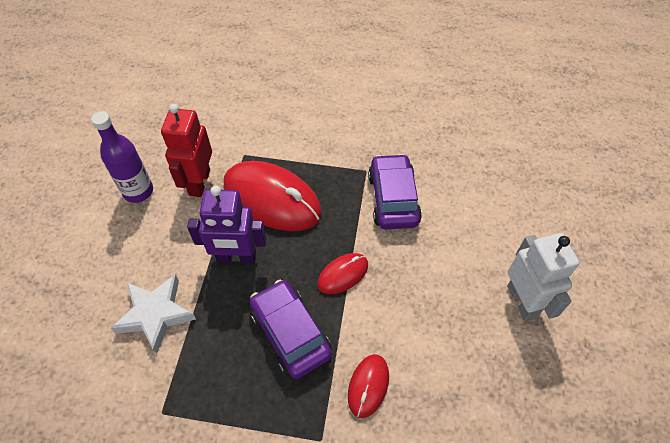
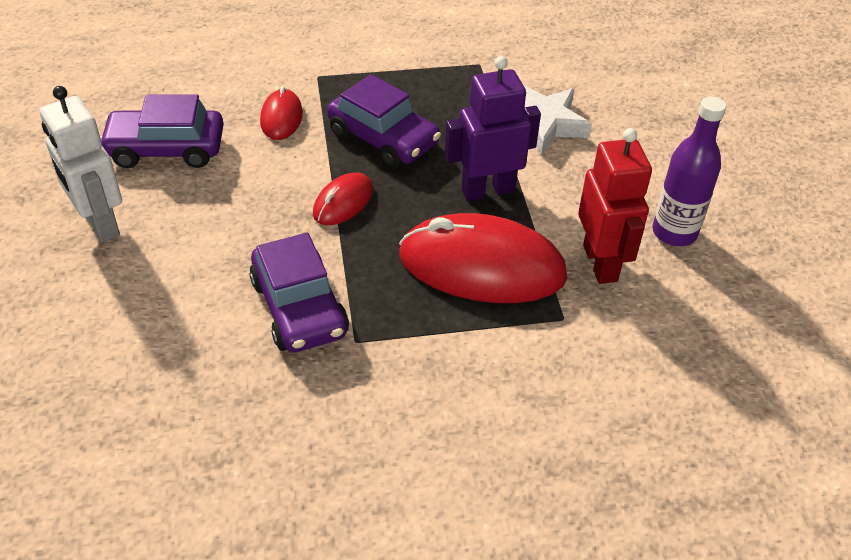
camera: 160 degrees right, 10 degrees down
none -> purple car [100,94,224,168]

